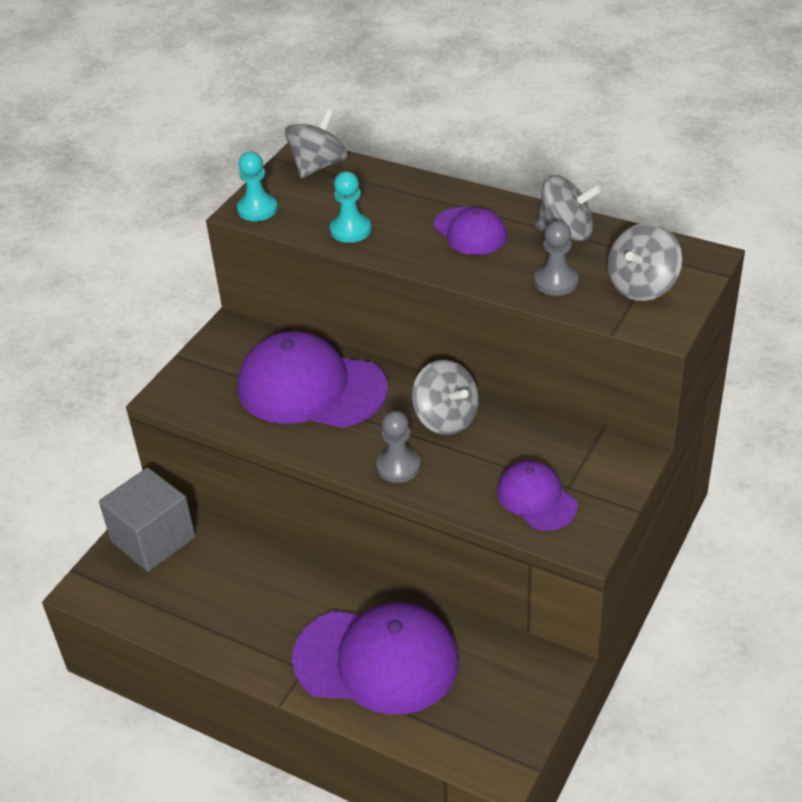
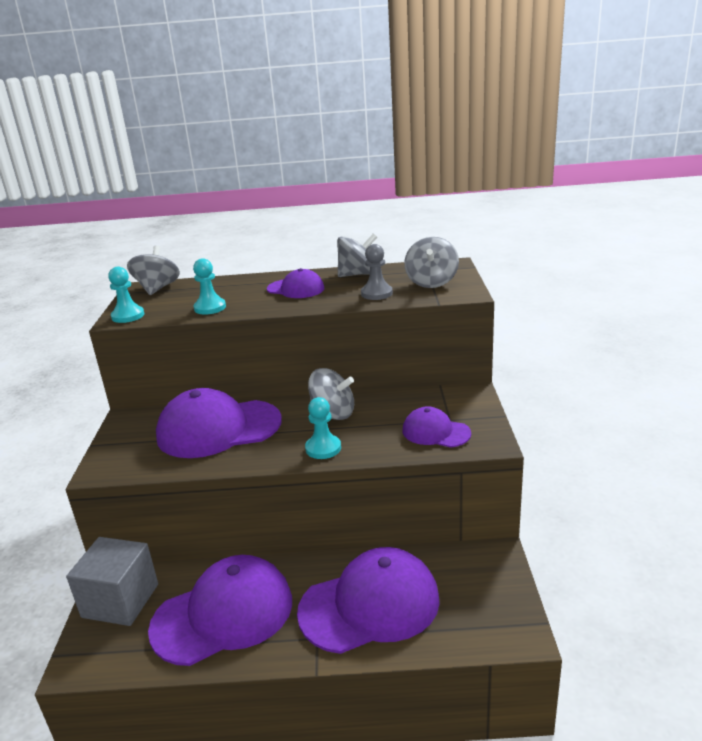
camera: 30 degrees left, 15 degrees down
grey pawn [376,411,421,483] -> turquoise pawn [305,397,341,459]
none -> purple cap [148,555,292,666]

